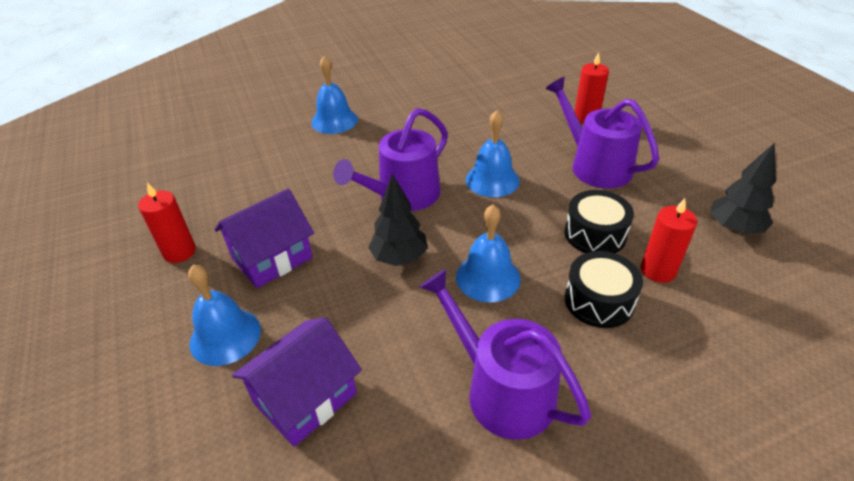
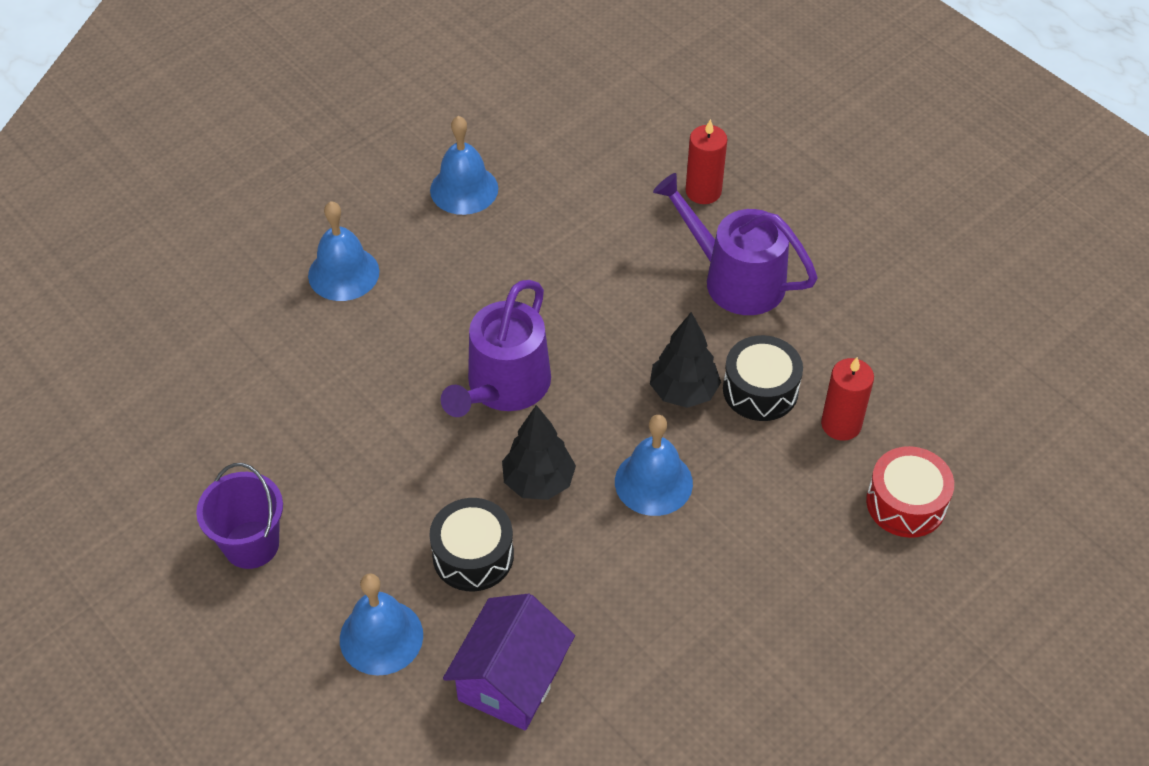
camera: 20 degrees left, 10 degrees up
red candle [138,182,196,263] -> purple bucket [196,463,283,569]
purple house [214,189,314,288] -> none
purple watering can [420,269,591,440] -> none
blue bell [466,110,520,197] -> blue bell moved to [430,116,498,215]
black drum [565,251,643,328] -> black drum moved to [429,498,514,591]
black tree [710,143,776,234] -> black tree moved to [650,312,721,408]
none -> red drum [866,446,954,538]

